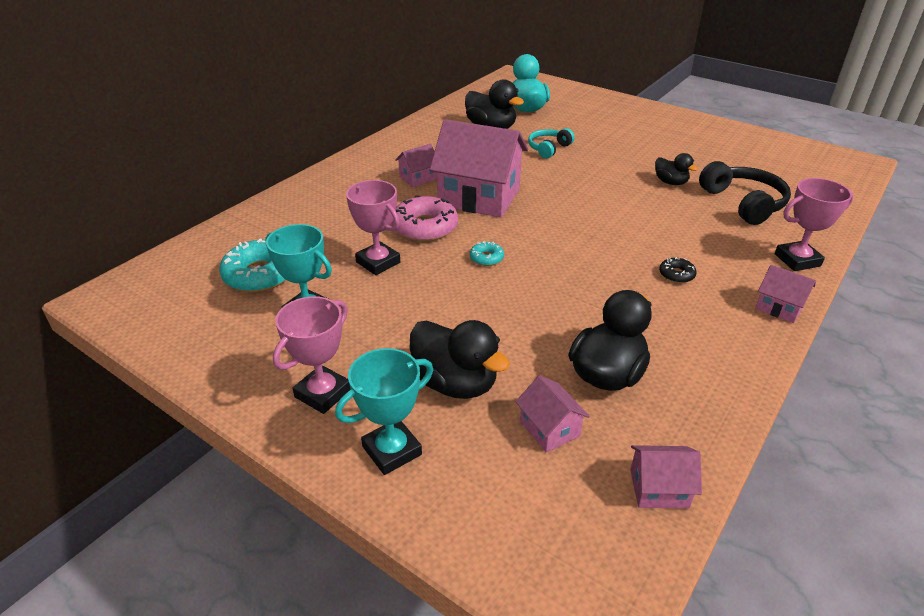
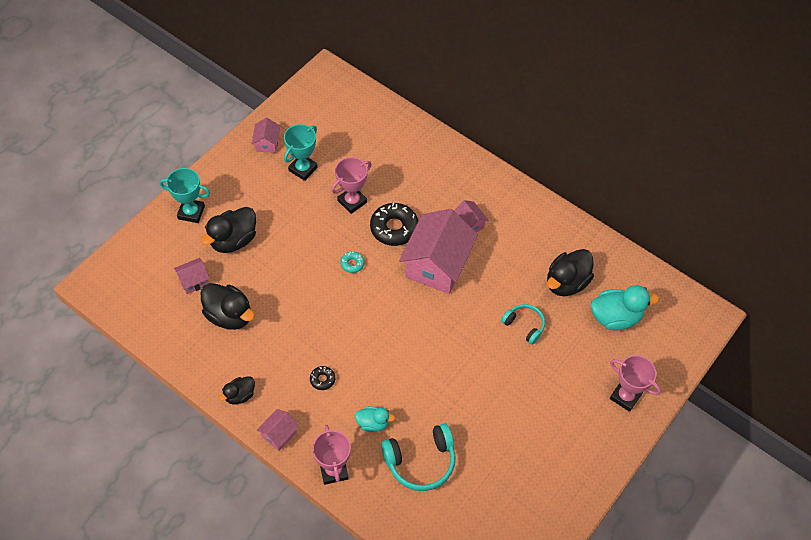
camera: 90 degrees right, 20 degrees up
turquoise donut [219,238,286,292] -> none
pink trophy [273,296,351,414] -> pink trophy moved to [610,355,661,412]
turquoise trophy [335,348,433,475] -> turquoise trophy turned 45 degrees counterclockwise [160,168,210,223]
pink donut [391,195,458,242] -> black donut [370,203,418,246]
pink house [630,445,702,509] -> pink house moved to [252,118,280,153]
black duck [655,153,698,185] -> black duck moved to [219,376,255,405]
black headphones [699,161,791,225] -> turquoise headphones [381,423,456,491]
none -> turquoise duck [355,406,395,432]

